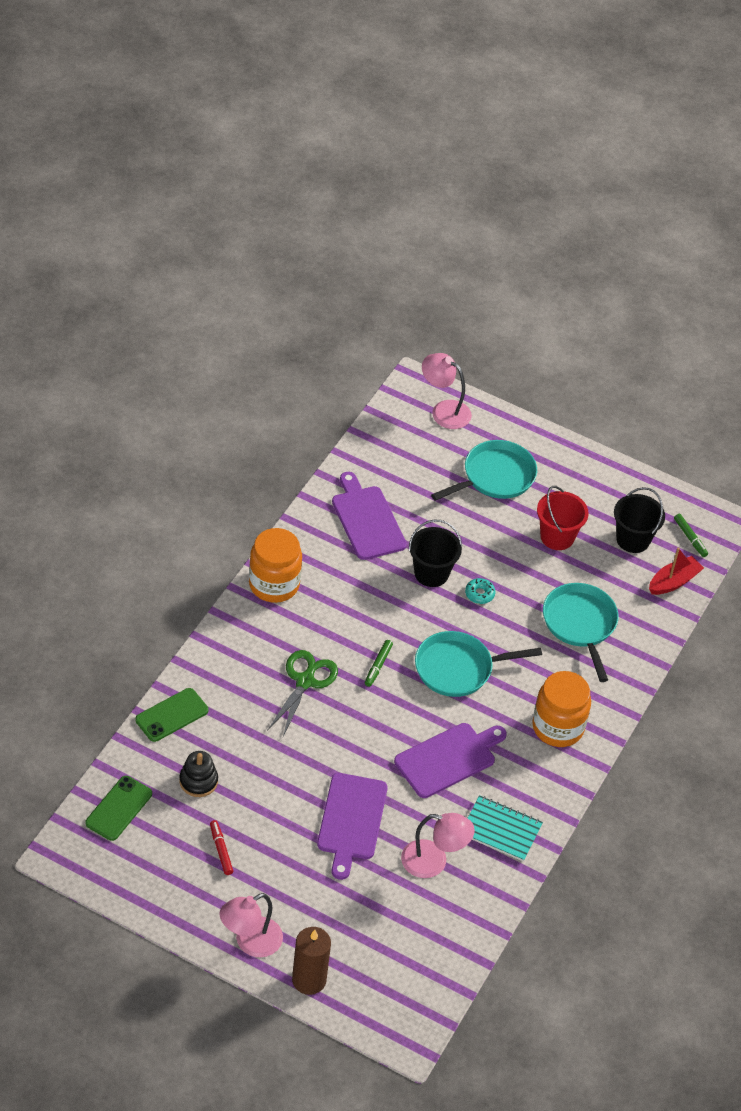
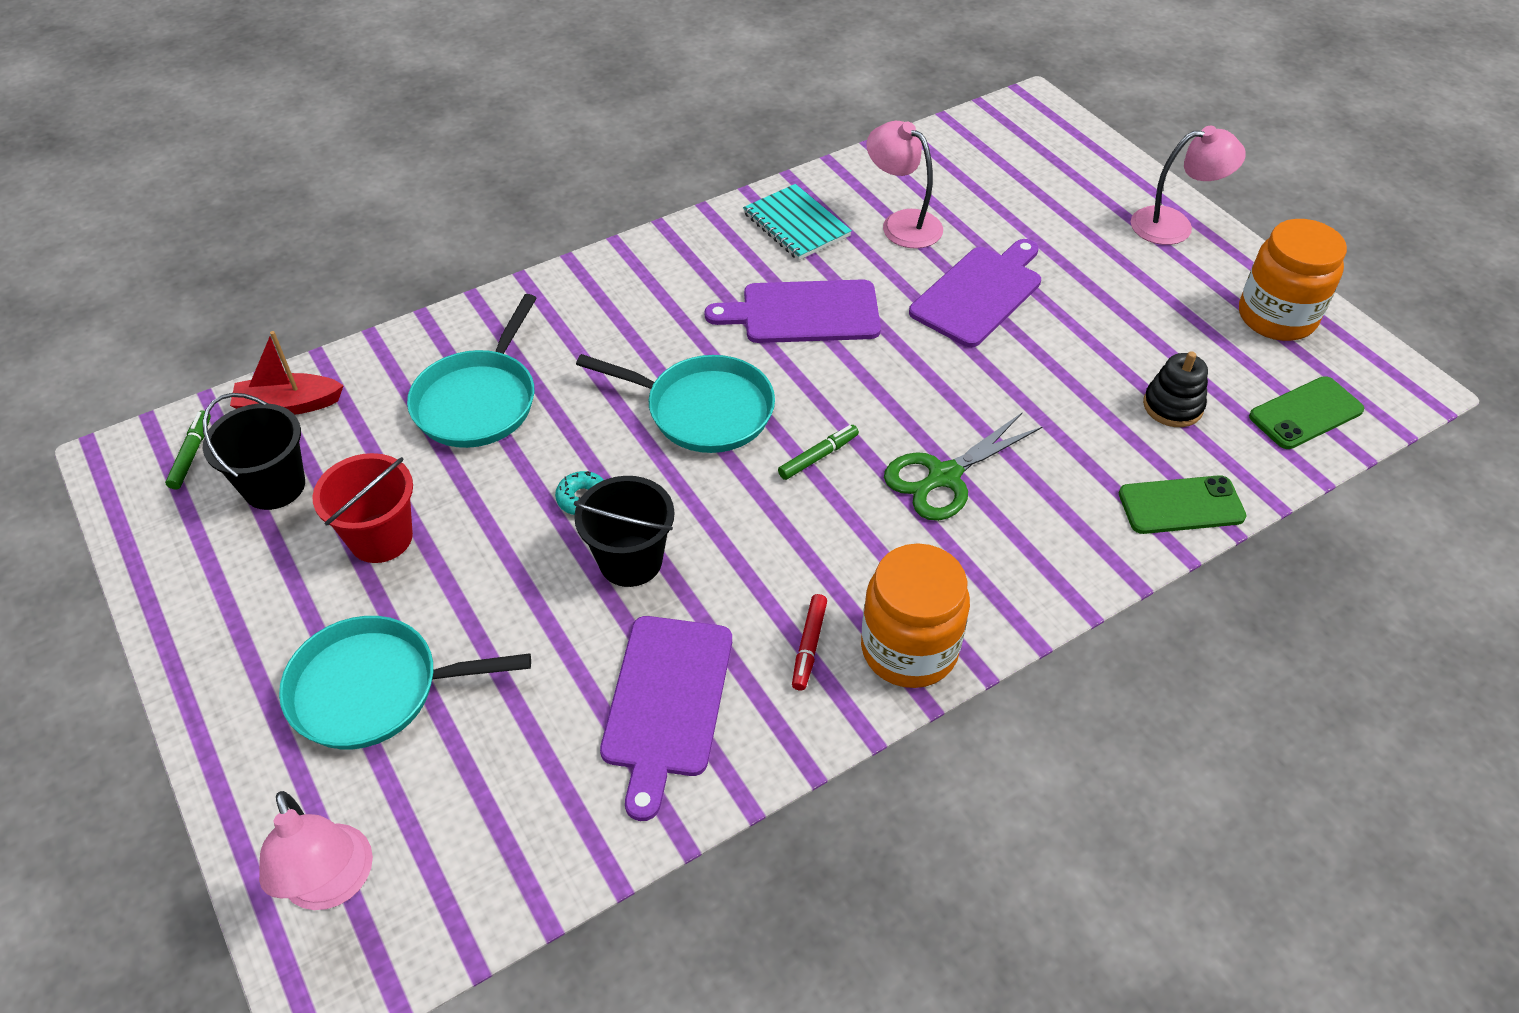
camera: 145 degrees left, 0 degrees up
red marker [210,820,233,875] -> red marker moved to [792,594,827,691]
brown candle [292,927,331,995] -> none
orange jar [532,671,591,747] -> orange jar moved to [1239,219,1347,341]

